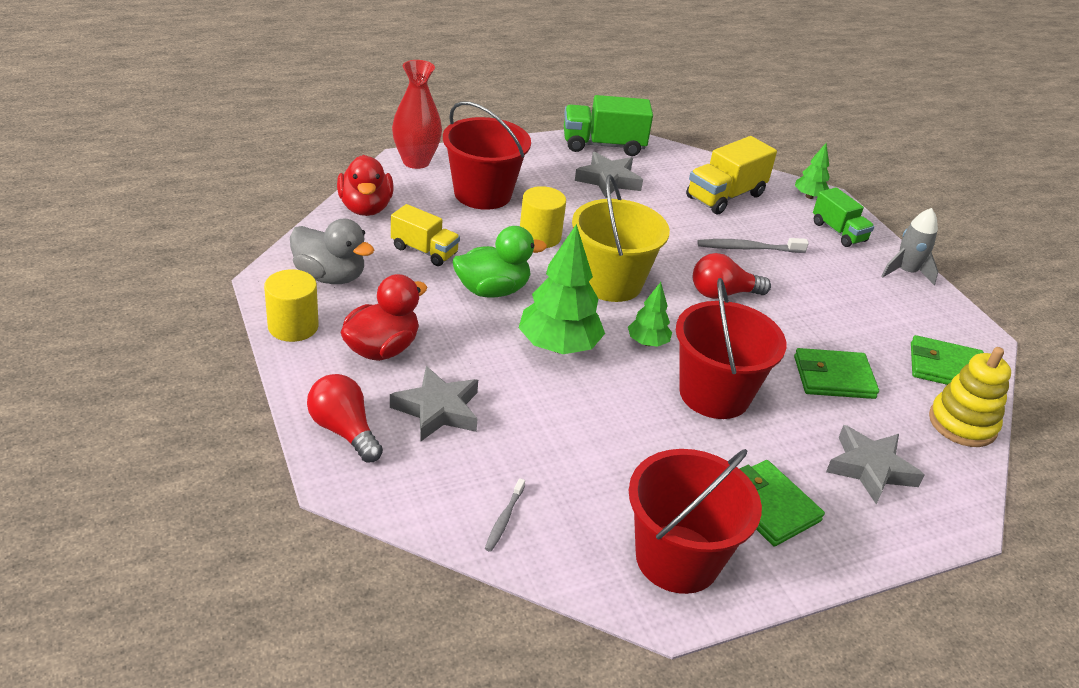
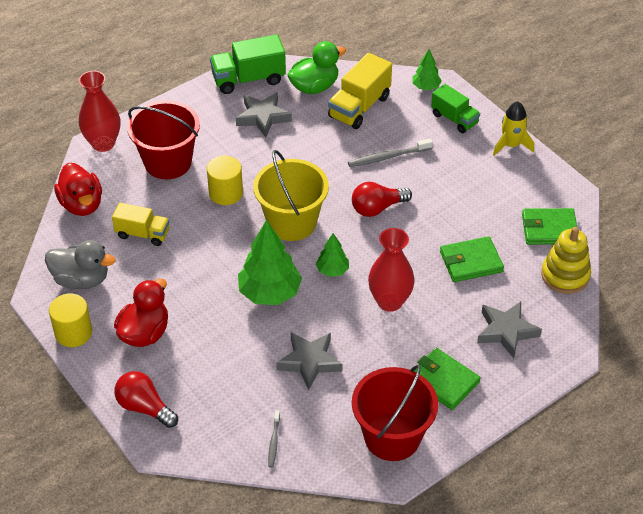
camera: 10 degrees left, 10 degrees up
grey star [390,366,478,442] -> grey star moved to [276,332,342,390]
green duck [453,226,547,298] -> green duck moved to [287,41,346,94]
red bucket [676,278,786,419] -> red vase [368,228,415,312]
grey rocket [881,208,938,285] -> yellow rocket [493,101,534,156]

